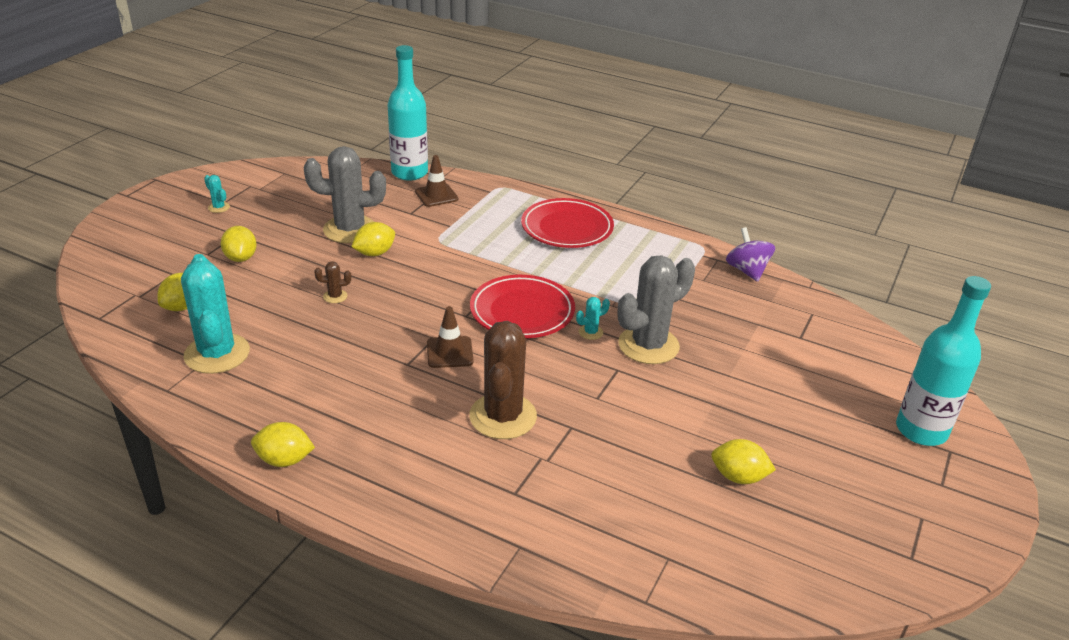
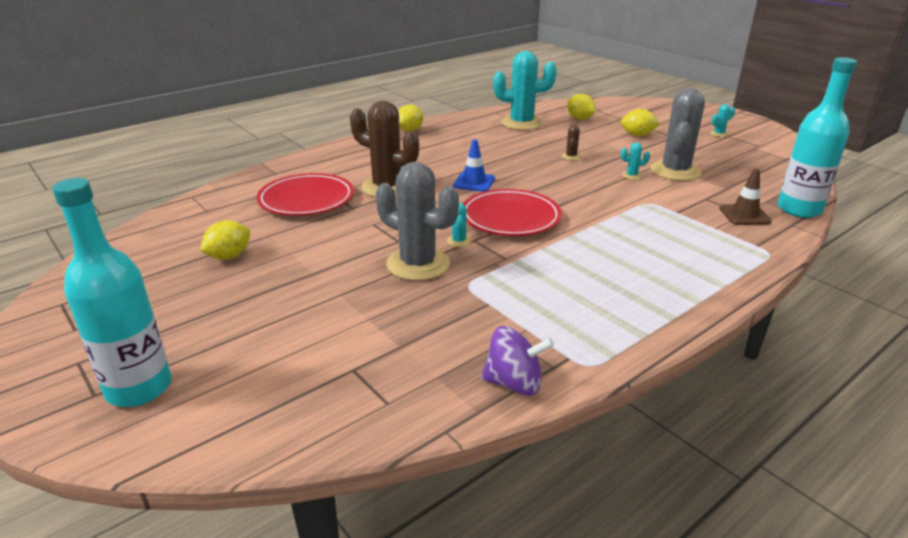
camera: 115 degrees right, 5 degrees down
yellow lemon [351,222,395,256] -> turquoise cactus [621,142,650,180]
brown traffic cone [427,306,474,368] -> blue traffic cone [453,139,495,192]
red plate [521,198,614,248] -> red plate moved to [257,173,354,216]
grey cactus [618,255,695,364] -> grey cactus turned 45 degrees counterclockwise [376,162,459,281]

